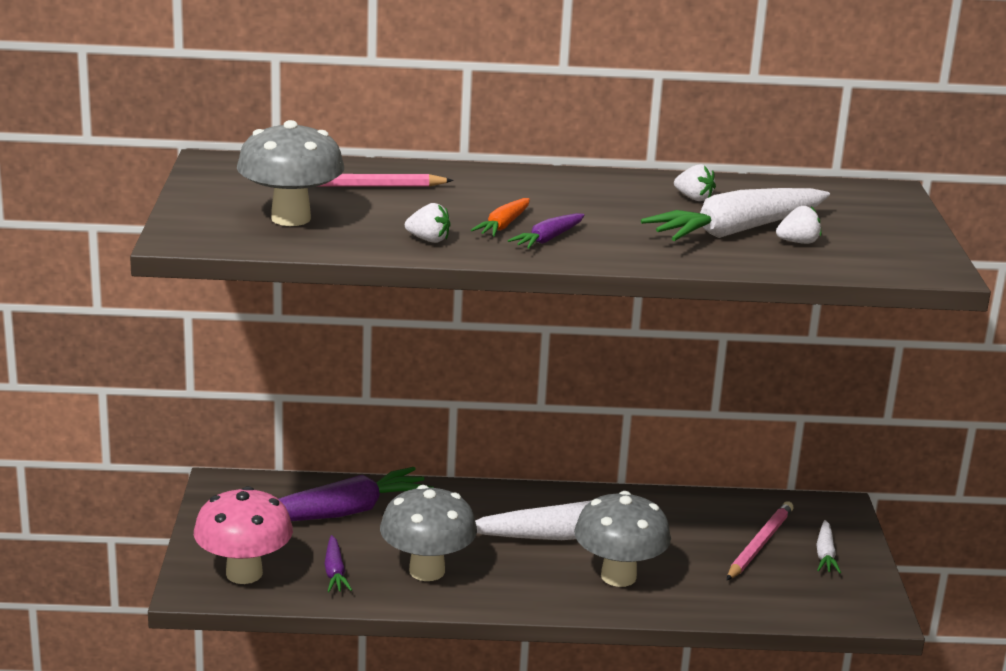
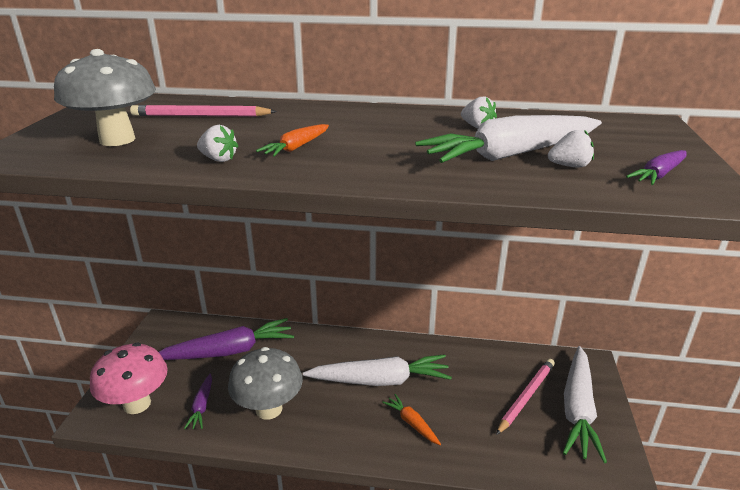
camera: 10 degrees right, 5 degrees up
purple carrot [508,213,585,249] -> purple carrot moved to [626,150,687,185]
grey mushroom [574,491,671,587] -> orange carrot [382,394,441,445]
white carrot [816,520,841,574] -> white carrot [563,346,607,463], size x2.08

